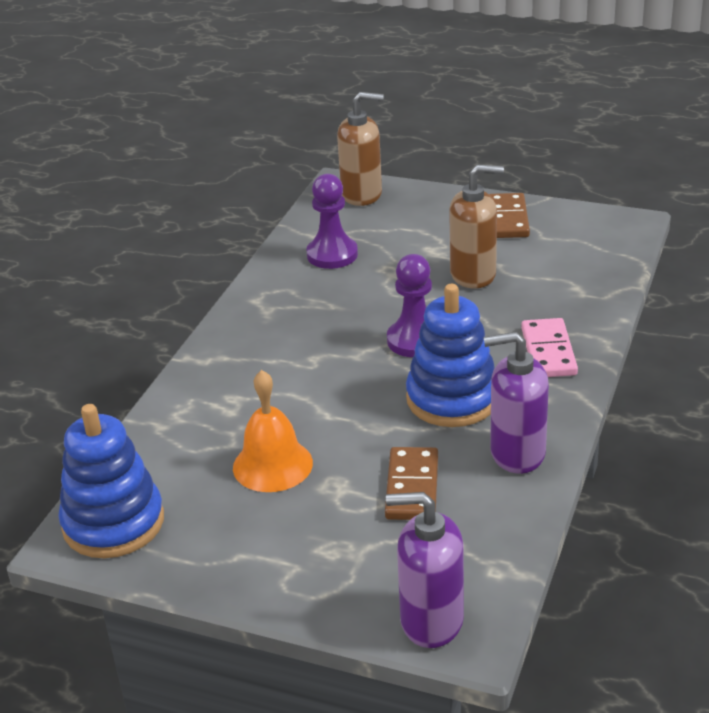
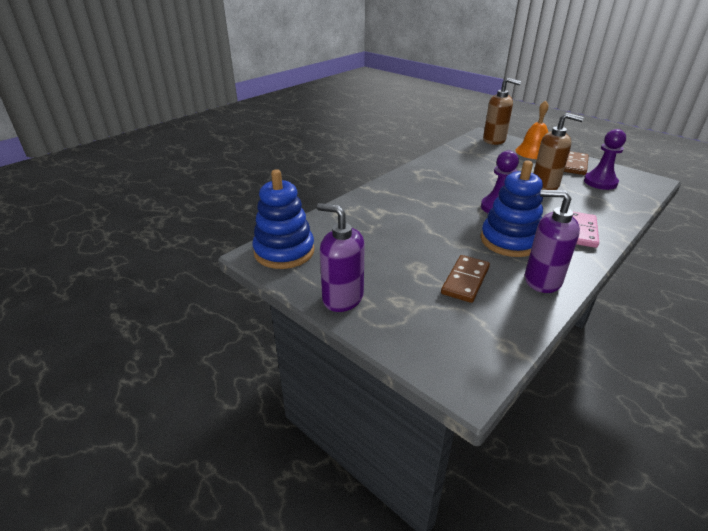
camera: 20 degrees right, 0 degrees up
orange bell [233,370,313,492] -> orange bell moved to [515,100,549,159]
purple pawn [306,174,358,269] -> purple pawn moved to [584,129,626,190]
purple soap dispenser [386,492,464,648] -> purple soap dispenser moved to [317,203,365,312]

